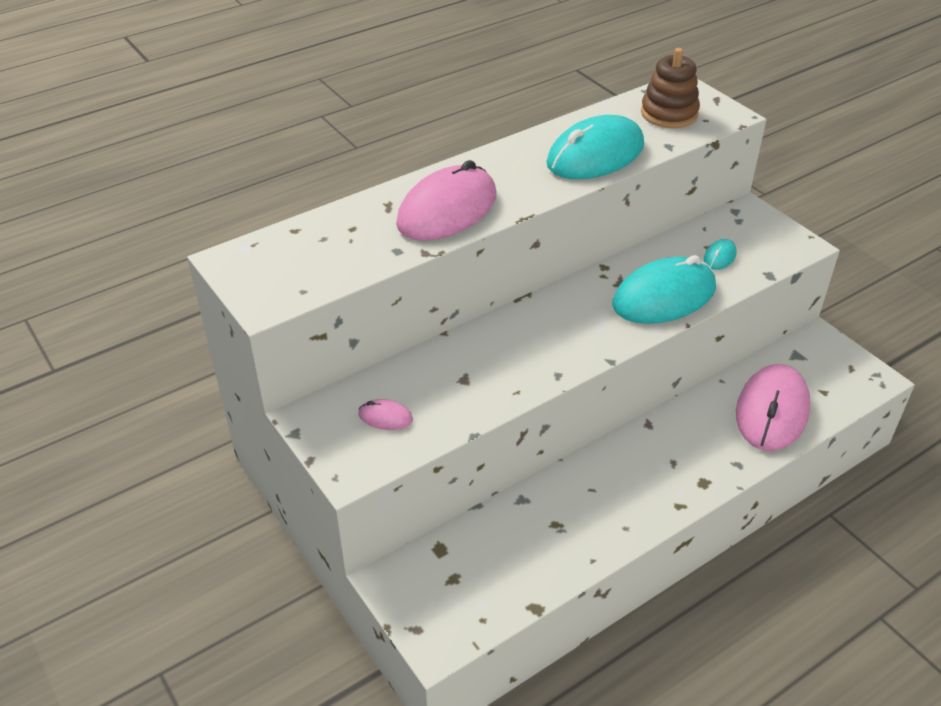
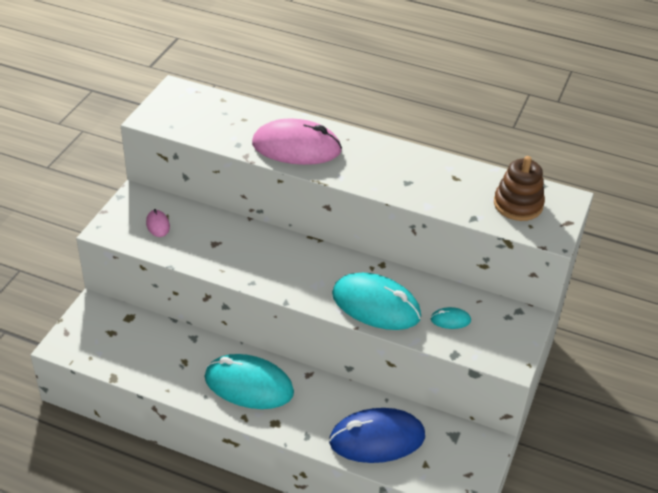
camera: 55 degrees right, 0 degrees up
turquoise mouse [546,115,644,179] -> turquoise mouse moved to [205,354,294,409]
pink mouse [736,364,811,451] -> blue mouse [329,408,425,463]

